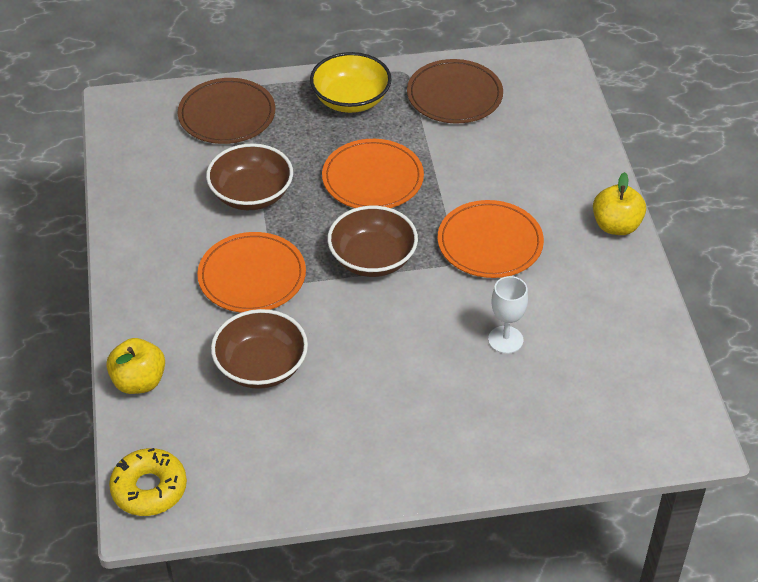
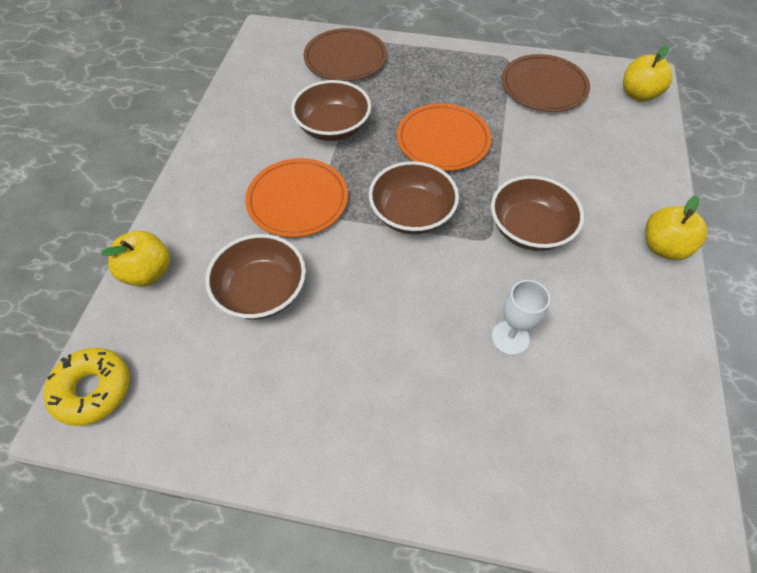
camera: 20 degrees right, 10 degrees up
yellow bowl [310,52,392,113] -> none
orange plate [438,200,544,278] -> brown bowl [491,176,584,251]
none -> yellow apple [623,46,672,102]

